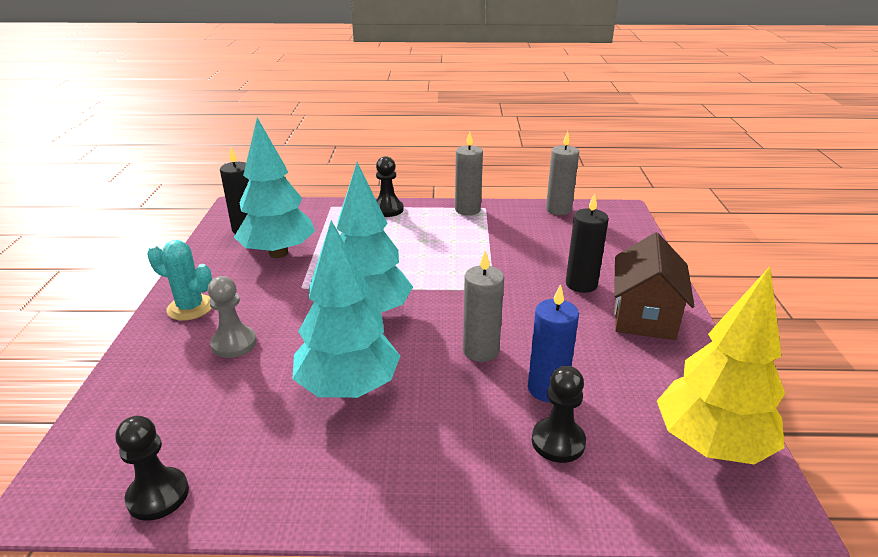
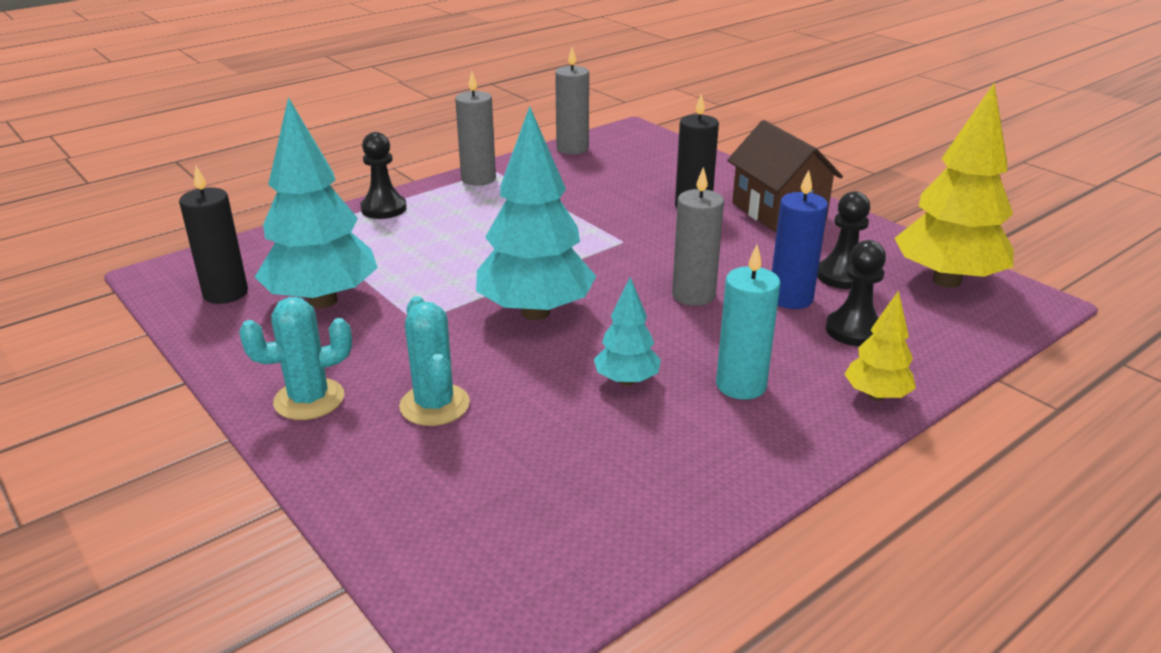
camera: 40 degrees left, 0 degrees up
black pawn [115,416,189,521] -> black pawn moved to [817,191,870,289]
grey pawn [208,276,257,358] -> turquoise cactus [399,296,470,426]
turquoise tree [292,220,400,398] -> turquoise tree [594,277,661,386], size x0.50
none -> turquoise candle [716,245,780,400]
none -> yellow tree [844,290,916,401]

